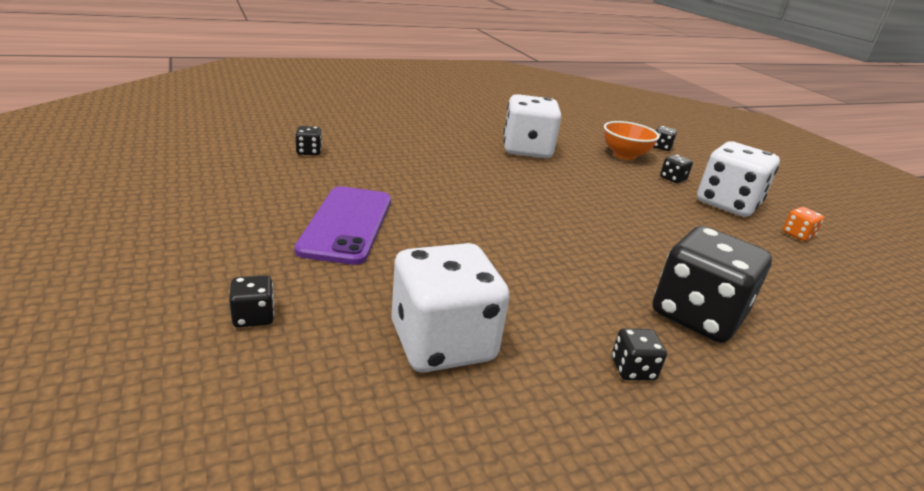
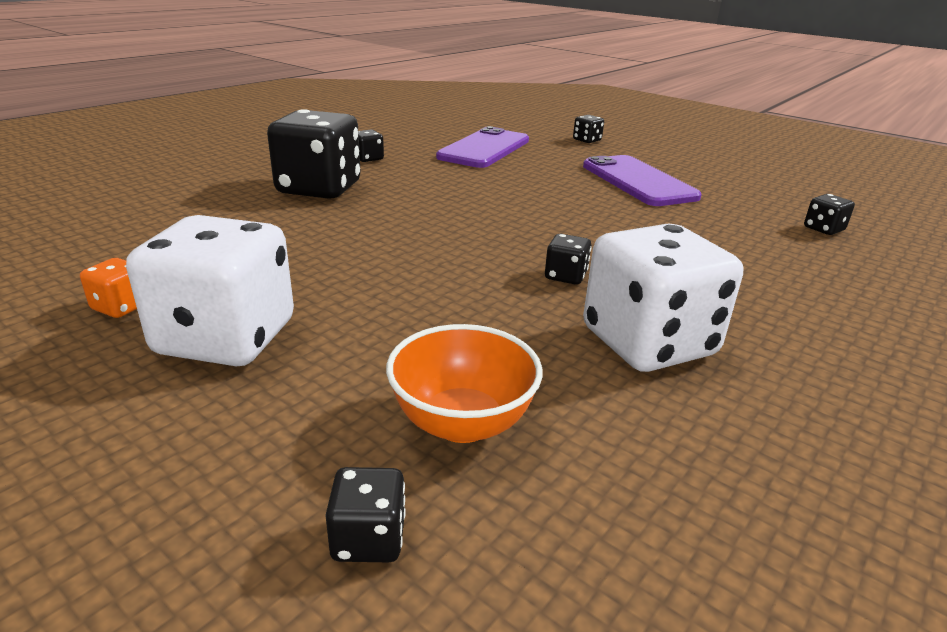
camera: 155 degrees right, 0 degrees up
white dice [391,243,510,372] -> purple phone [436,126,529,168]
black dice [660,154,693,183] -> black dice moved to [545,234,591,285]

